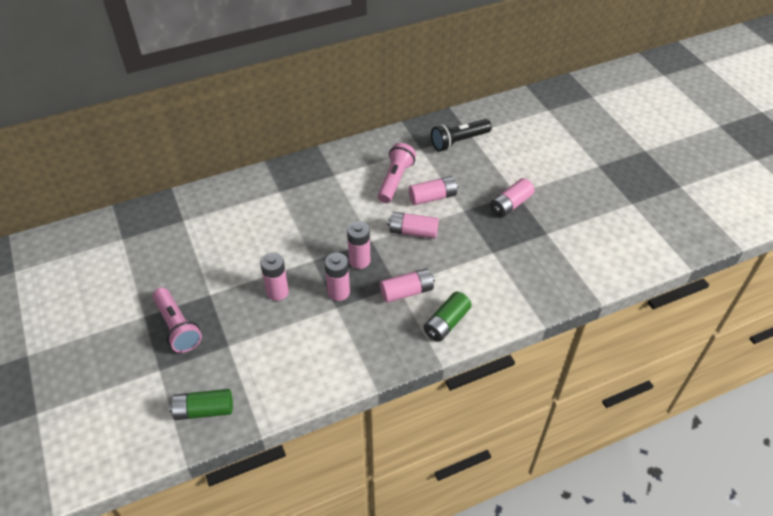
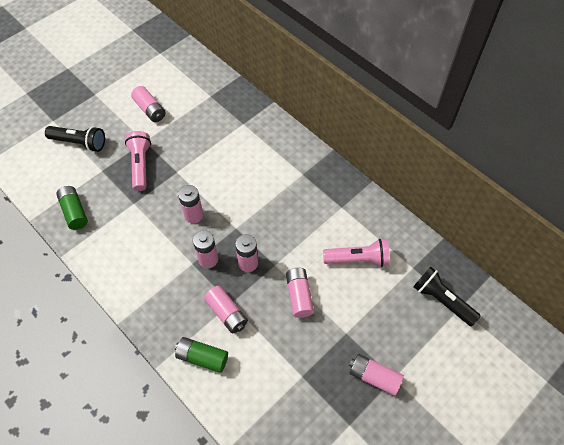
camera: 70 degrees right, 10 degrees up
pink flashlight [153,288,202,353] -> pink flashlight turned 135 degrees clockwise [125,131,151,191]
pink battery [409,176,458,205] -> pink battery moved to [131,86,166,122]
none -> black flashlight [45,126,105,152]

